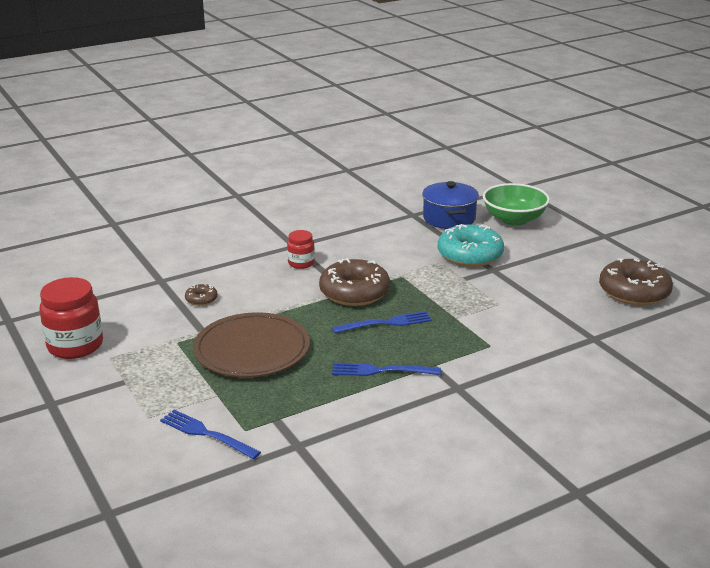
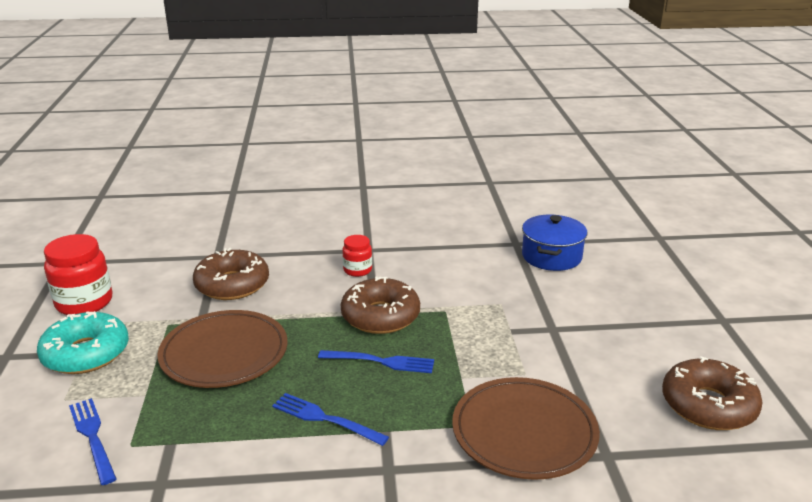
camera: 25 degrees right, 0 degrees up
brown donut [185,284,218,306] -> brown donut [193,248,269,300], size x2.20
turquoise donut [438,224,504,267] -> turquoise donut moved to [37,311,129,374]
green bowl [483,183,550,226] -> none
none -> brown plate [452,377,600,480]

